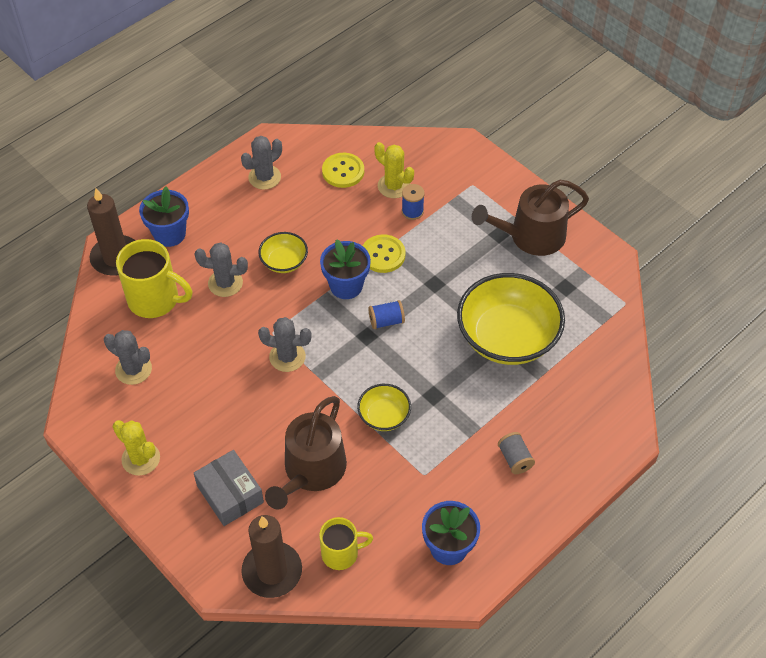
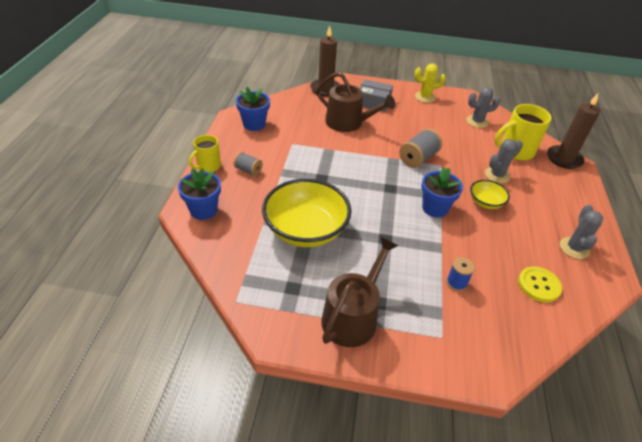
camera: 140 degrees right, 10 degrees down
blue flower pot [139,186,189,247] -> blue flower pot moved to [178,168,221,220]
grey cactus [258,317,312,372] -> grey spool [399,129,442,168]
brown watering can [265,396,347,509] -> brown watering can turned 135 degrees clockwise [316,72,395,132]
yellow mug [319,517,373,570] -> yellow mug moved to [189,135,221,172]
yellow bowl [357,384,411,431] -> none
yellow button [363,234,406,273] -> none
blue spool [368,300,405,329] -> none
yellow cactus [374,142,414,198] -> none

